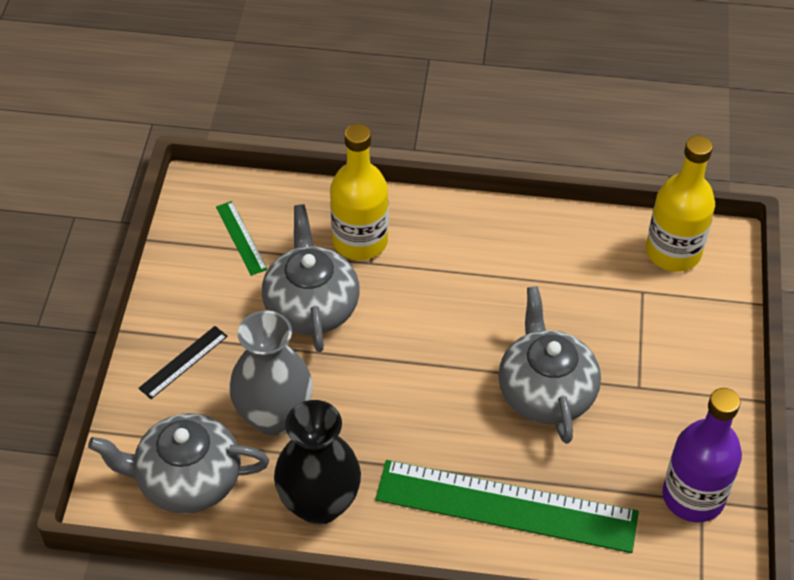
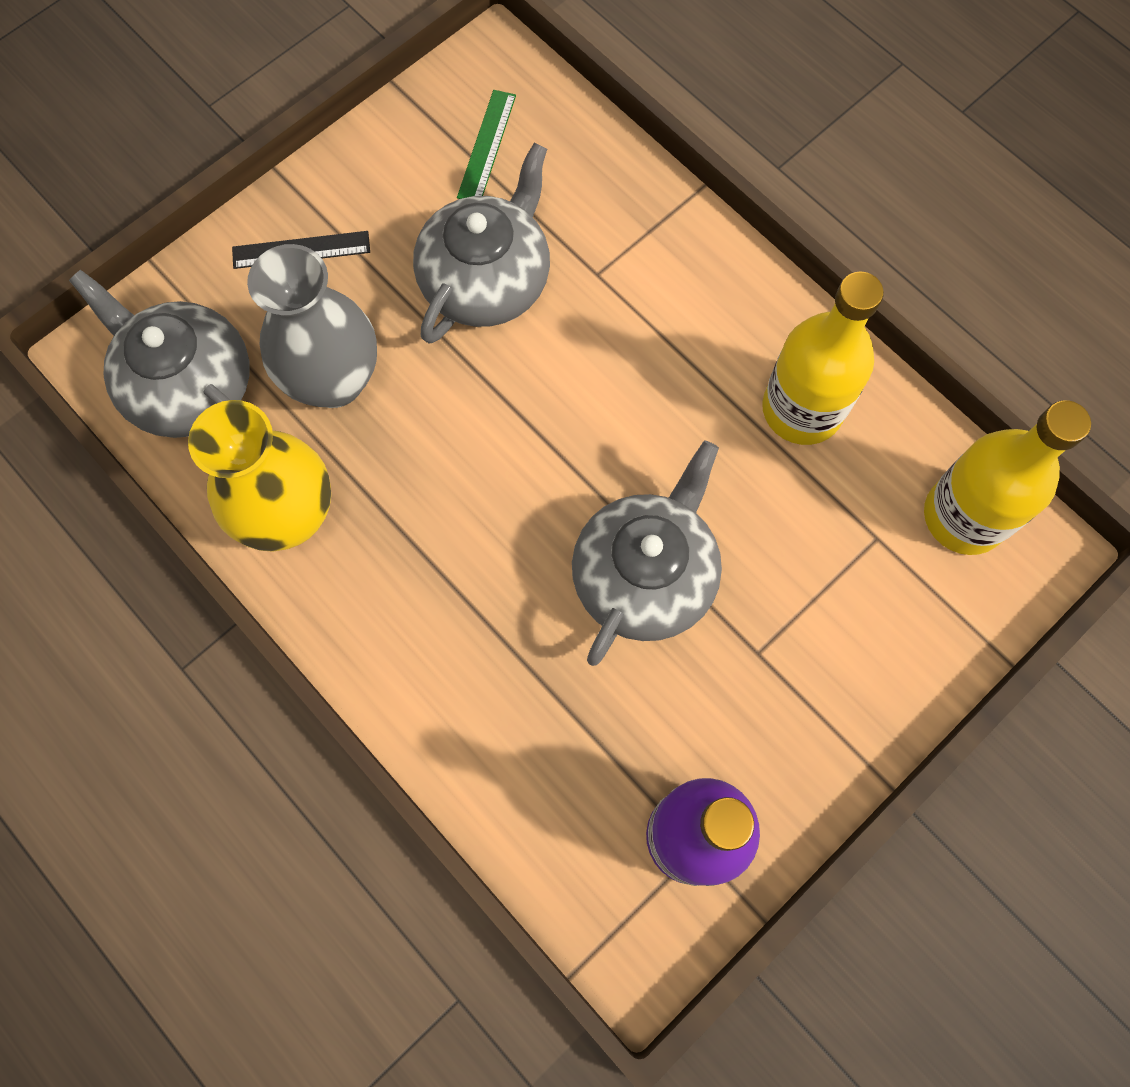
camera: 40 degrees right, 20 degrees up
black vase [274,400,361,525] -> yellow vase [188,400,331,551]
yellow bottle [330,124,389,260] -> yellow bottle moved to [762,271,884,445]
green ruler [375,460,639,553] -> none

